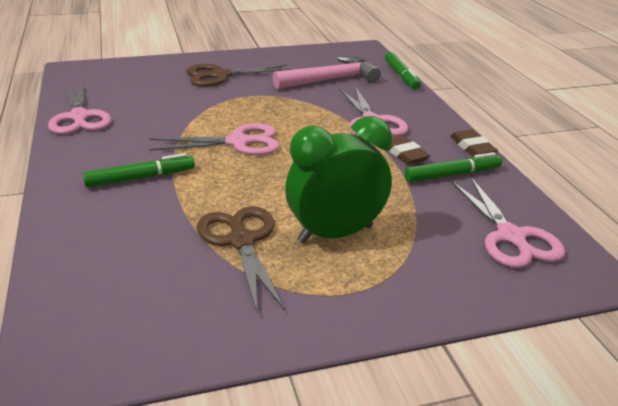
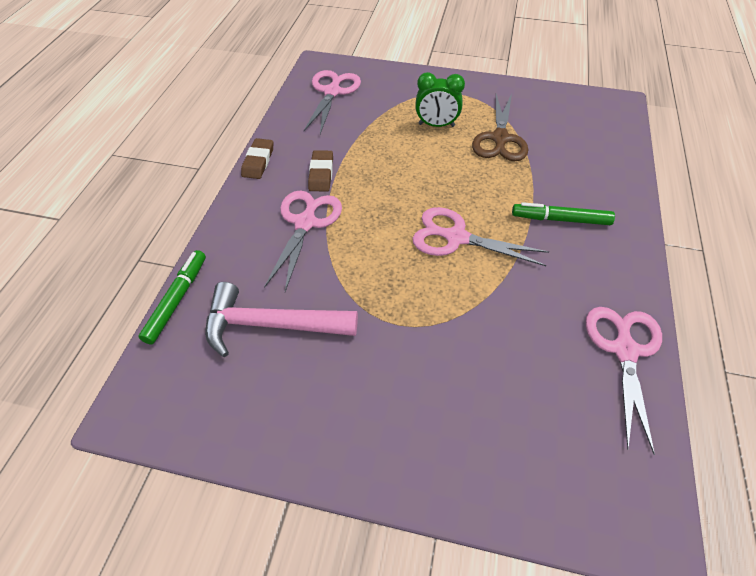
camera: 150 degrees left, 20 degrees up
brown scissors [186,64,291,87] -> none
green clock [285,116,392,243] -> green clock [415,72,465,127], size x0.65
green marker [404,152,502,182] -> none

